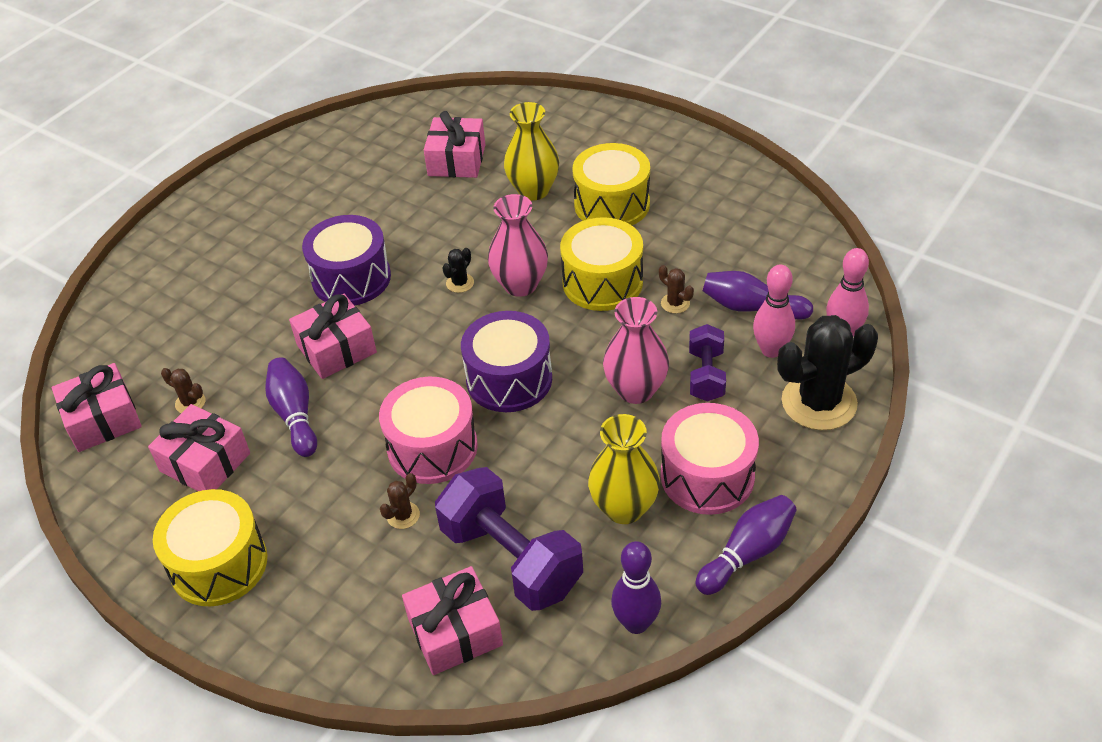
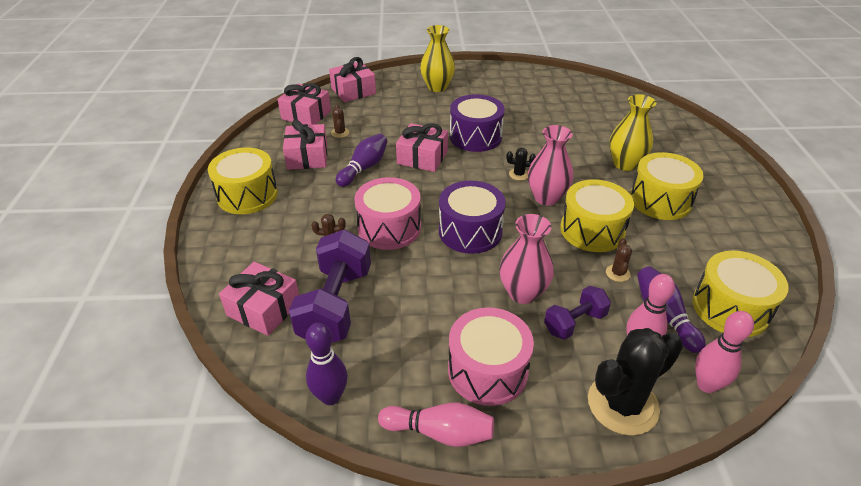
camera: 50 degrees right, 5 degrees down
pink gift [424,111,485,178] -> pink gift moved to [329,57,376,102]
yellow vase [588,414,660,524] -> yellow vase moved to [420,25,455,92]
purple bowling pin [695,495,797,595] -> pink bowling pin [378,403,494,447]
black cactus [777,315,878,430] -> black cactus turned 60 degrees counterclockwise [588,328,683,436]
none -> yellow drum [693,251,789,337]

